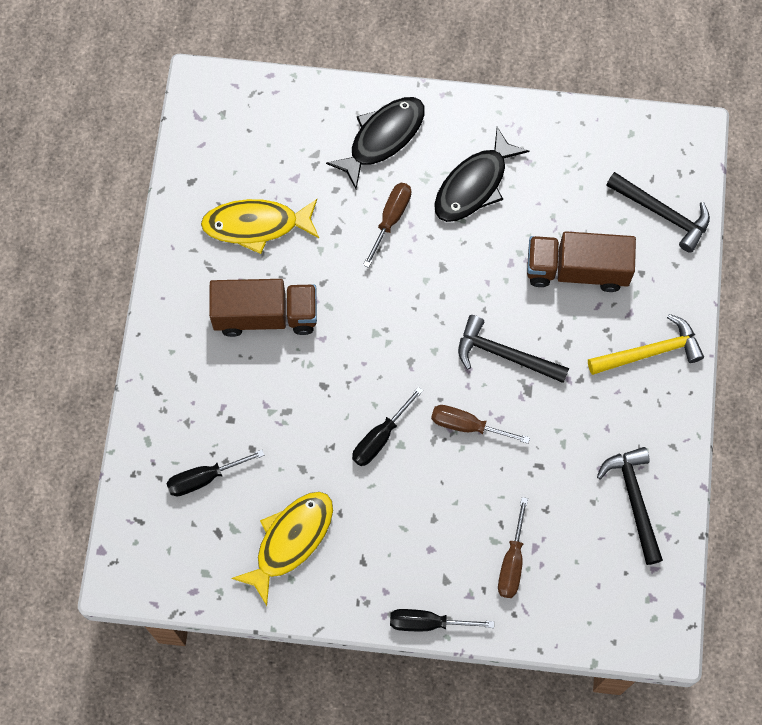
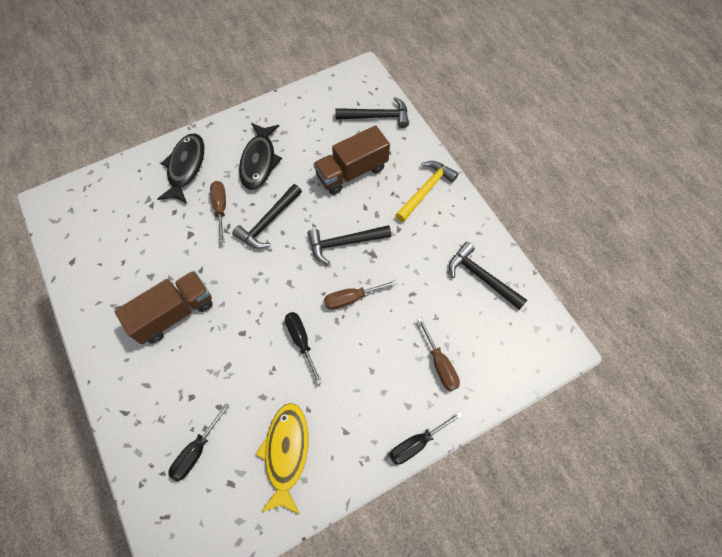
camera: 35 degrees left, 5 degrees down
yellow fish [201,199,319,254] -> none
black screwdriver [352,387,423,466] -> black screwdriver turned 150 degrees clockwise [285,312,322,385]
none -> black hammer [232,184,302,249]

